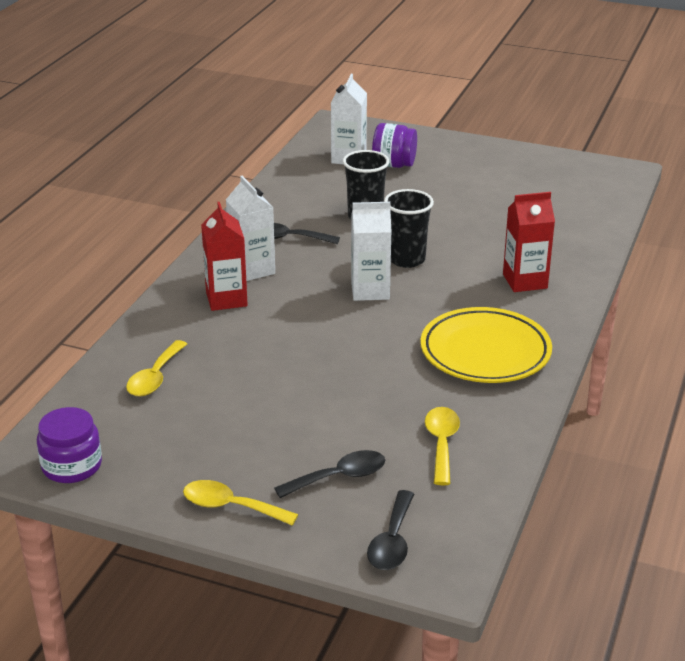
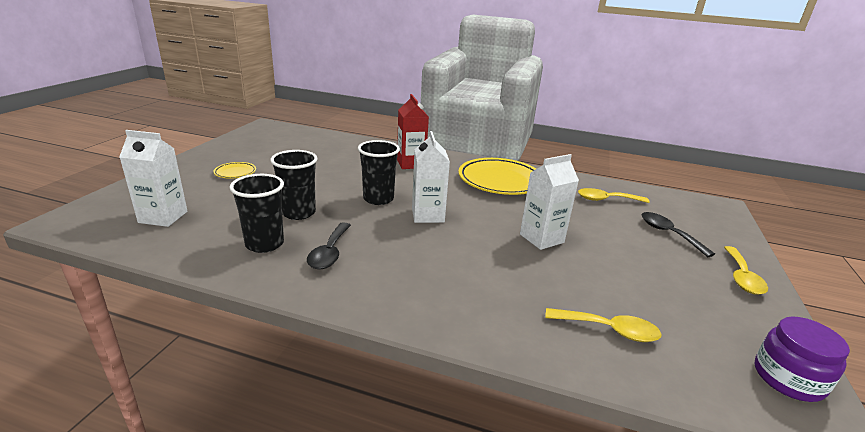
camera: 95 degrees left, 5 degrees down
red carton [201,202,248,311] -> none
white carton [226,176,275,281] -> white carton moved to [520,154,579,250]
black spoon [367,490,414,570] -> none
purple jar [372,123,417,168] -> none
none -> yellow plate [213,162,256,179]
none -> black cup [229,174,284,253]

